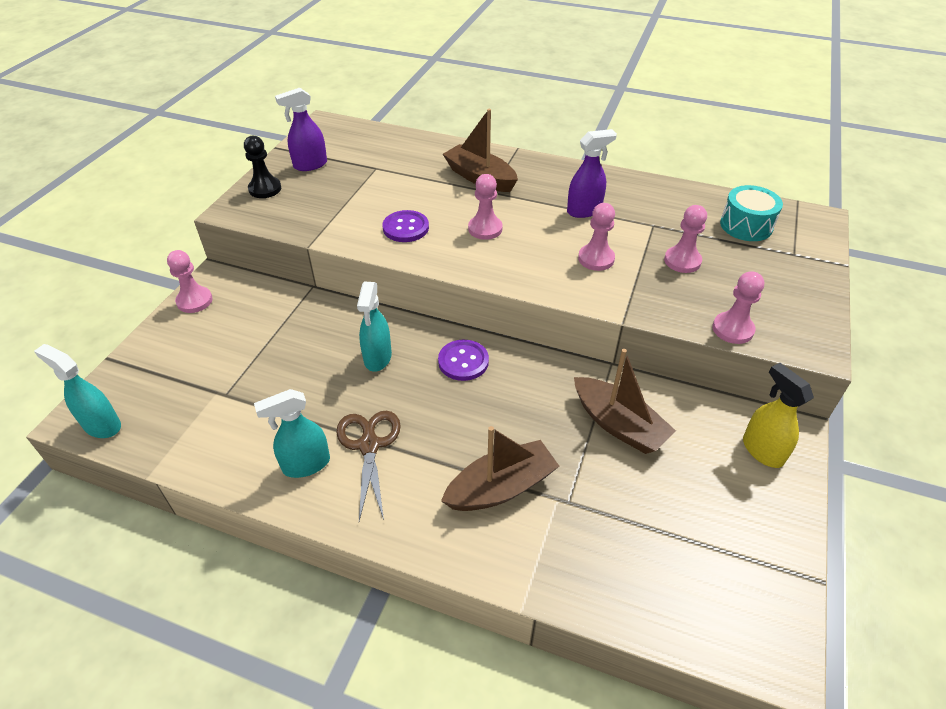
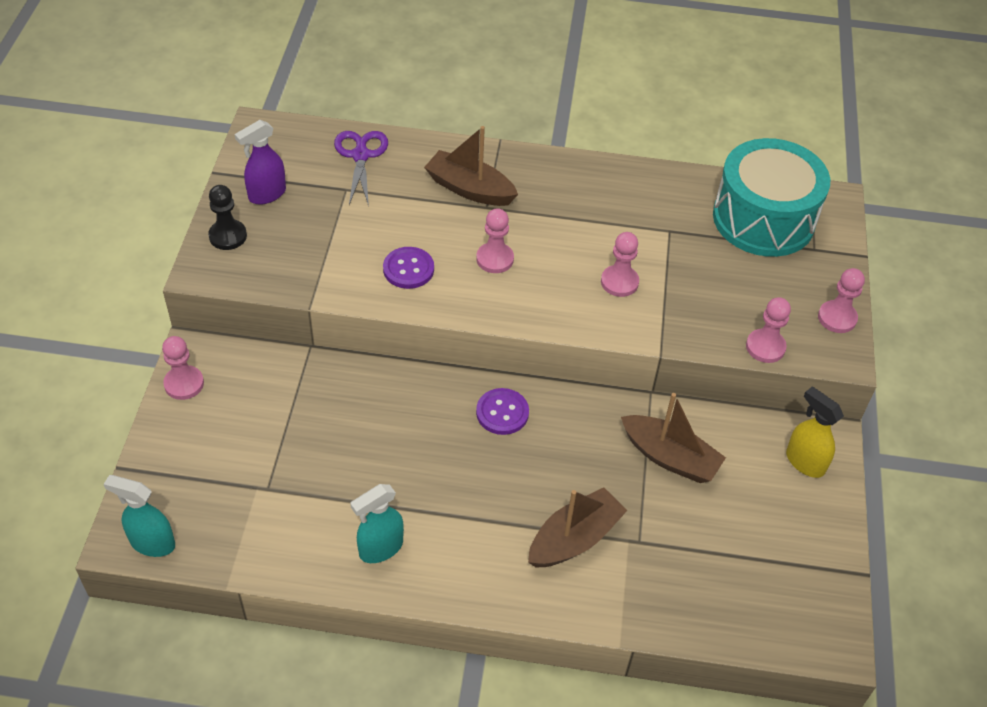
camera: 15 degrees left, 5 degrees up
brown scissors [336,410,401,521] -> none
turquoise spray bottle [357,282,392,372] -> none
purple spray bottle [567,129,617,218] -> none
pink pawn [664,205,707,273] -> pink pawn moved to [818,268,865,333]
turquoise drum [720,185,783,241] -> turquoise drum [713,138,830,257], size x1.90
none -> purple scissors [334,131,388,207]

